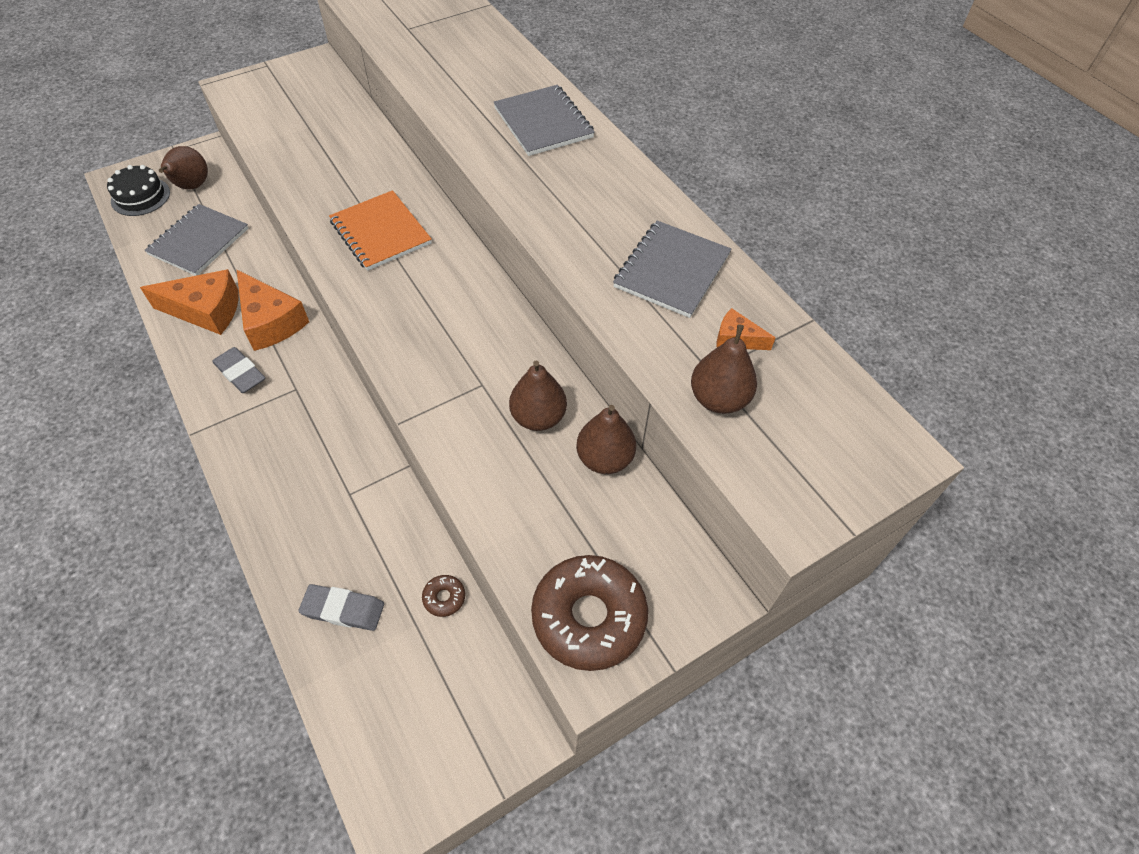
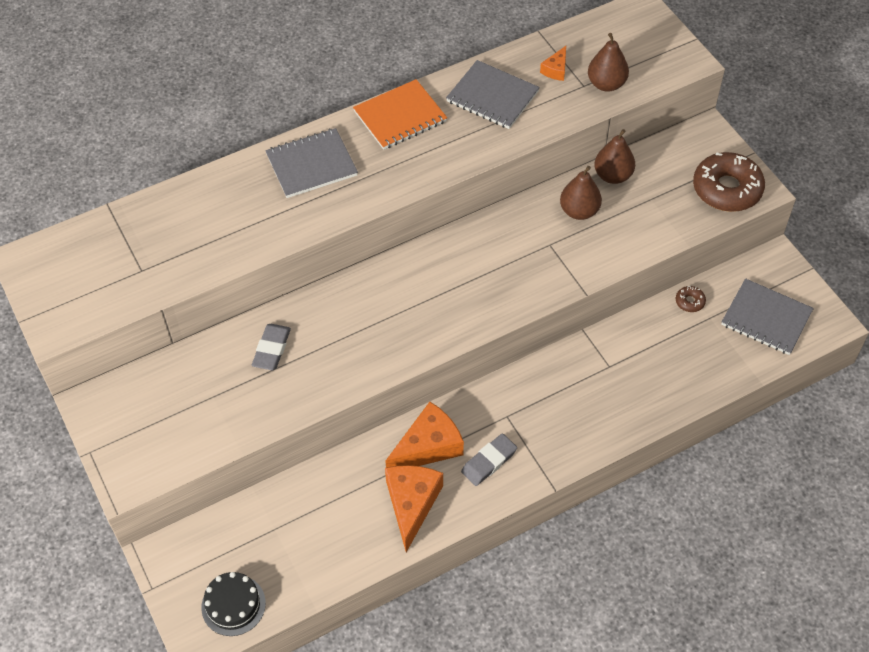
camera: 85 degrees left, 0 degrees up
grey notebook [144,204,249,276] -> grey notebook moved to [721,278,814,355]
brown pear [158,146,208,189] -> none
grey eraser [299,584,384,631] -> grey eraser moved to [252,324,291,370]
orange notebook [329,190,432,271] -> orange notebook moved to [353,79,447,150]

